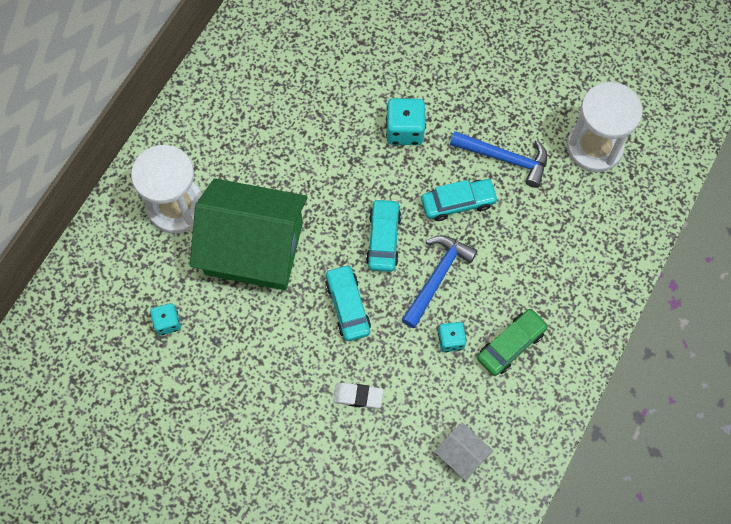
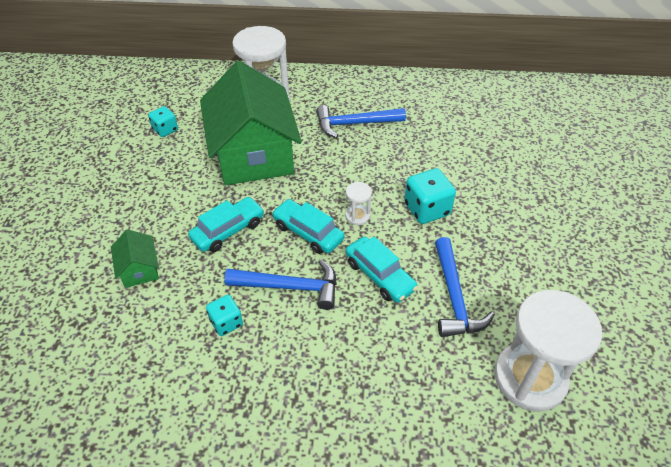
camera: 65 degrees right, 20 degrees down
white eraser [333,383,384,409] -> green house [111,229,159,288]
turquoise car [366,199,401,272] -> turquoise car turned 120 degrees counterclockwise [272,199,344,254]
white house [435,422,493,481] -> none
green car [477,308,548,376] -> none
none -> blue hammer [316,105,406,138]
none -> white hourglass [345,182,372,225]

